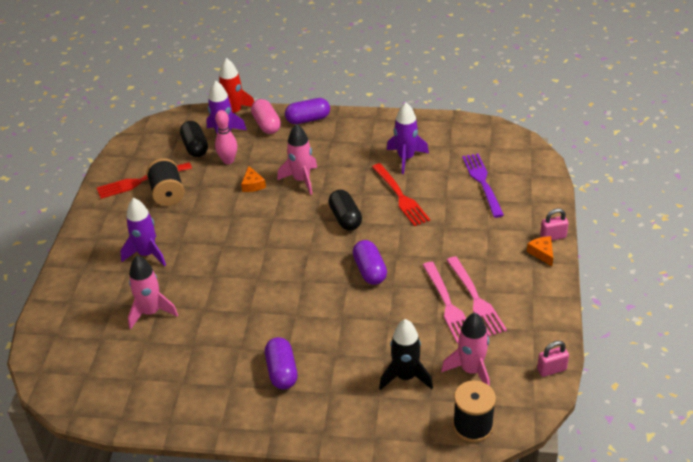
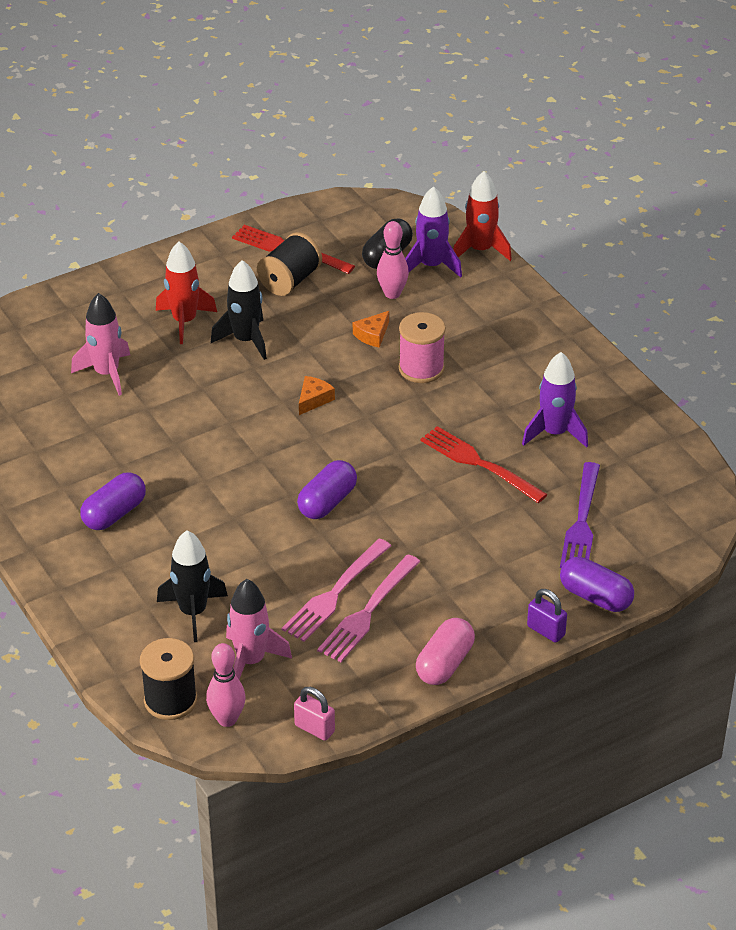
camera: 50 degrees right, 0 degrees up
purple rocket [120,198,166,267] -> red rocket [156,242,217,344]
pink capsule [251,99,281,134] -> pink capsule moved to [416,618,475,685]
pink rocket [277,124,317,195] -> pink spool [399,312,446,383]
purple capsule [285,98,330,124] -> purple capsule moved to [560,557,634,612]
black capsule [328,189,362,231] -> none
red fork [372,163,430,226] -> red fork turned 105 degrees clockwise [420,426,548,503]
purple fork [462,153,504,218] -> purple fork turned 150 degrees clockwise [560,462,600,568]
orange cheese [527,236,553,266] -> orange cheese moved to [299,376,335,415]
pink padlock [540,208,568,240] -> purple padlock [527,589,567,643]
none -> pink bowling pin [206,643,246,727]
none -> black rocket [211,260,267,360]

